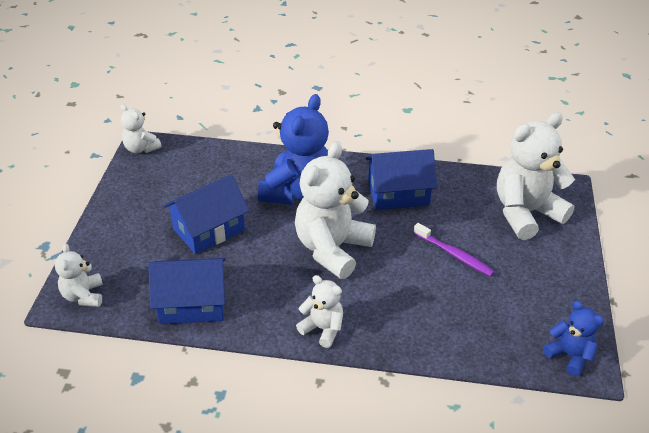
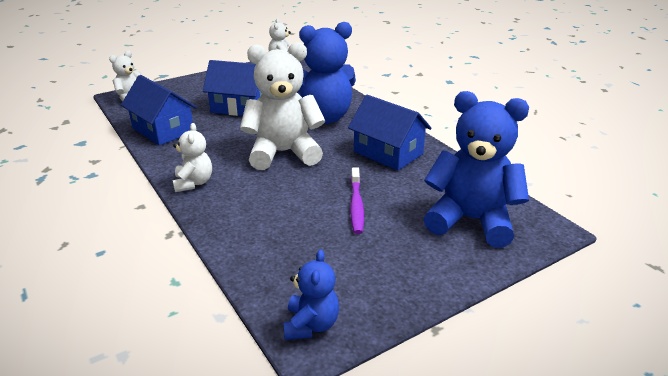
camera: 50 degrees right, 10 degrees down
white teddy bear [497,112,575,240] -> blue teddy bear [424,91,529,248]

